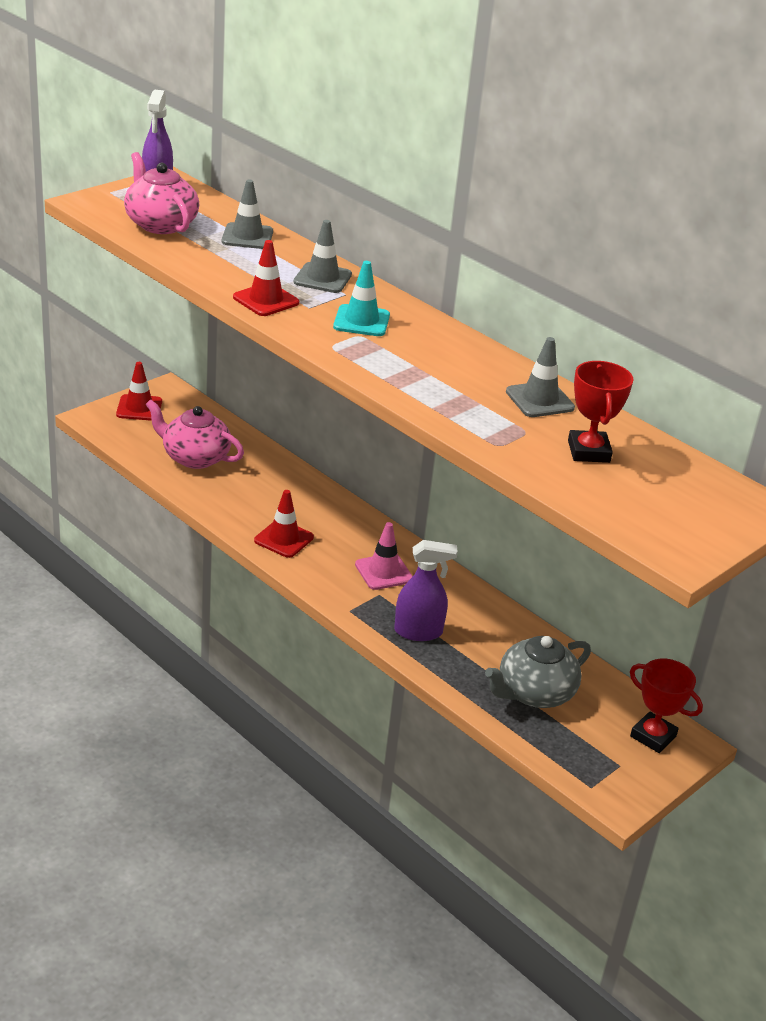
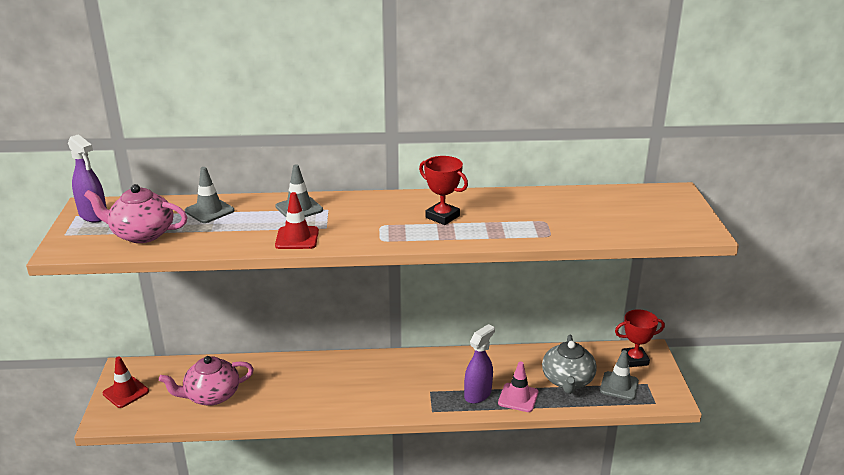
camera: 45 degrees left, 5 degrees down
red traffic cone [254,490,314,558] -> none
turquoise traffic cone [333,261,390,336] -> none
pink traffic cone [355,522,413,590] -> pink traffic cone moved to [498,362,538,412]
grey traffic cone [506,337,575,417] -> grey traffic cone moved to [600,350,639,400]
red trophy [568,361,633,463] -> red trophy moved to [419,156,468,225]

